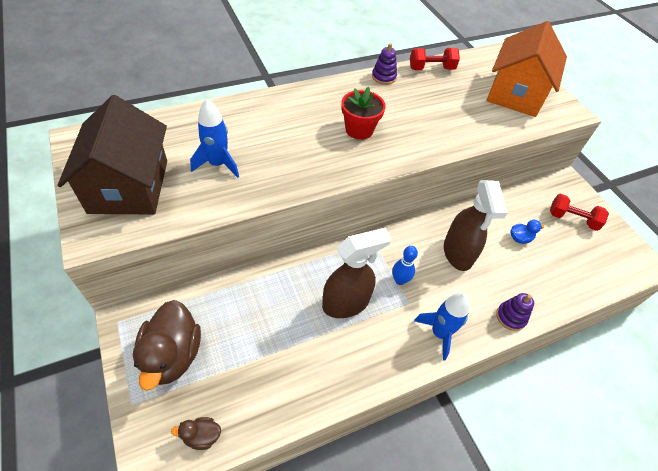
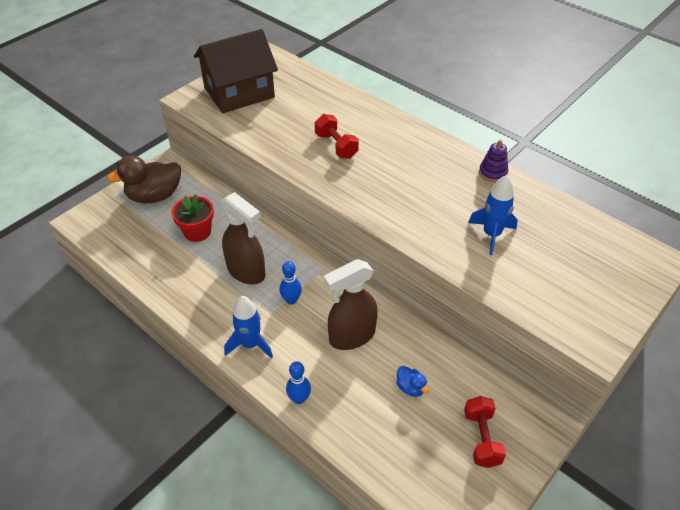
camera: 70 degrees right, 5 degrees down
brown duck [171,417,221,450] -> none
blue rocket [190,99,239,178] -> blue rocket moved to [468,175,518,255]
red flower pot [341,87,386,140] -> red flower pot moved to [172,194,214,242]
red dumbbell [410,48,460,70] -> red dumbbell moved to [315,114,359,159]
orange house [487,21,567,117] -> none
purple stacking toy [496,293,534,331] -> blue bowling pin [286,361,311,404]

